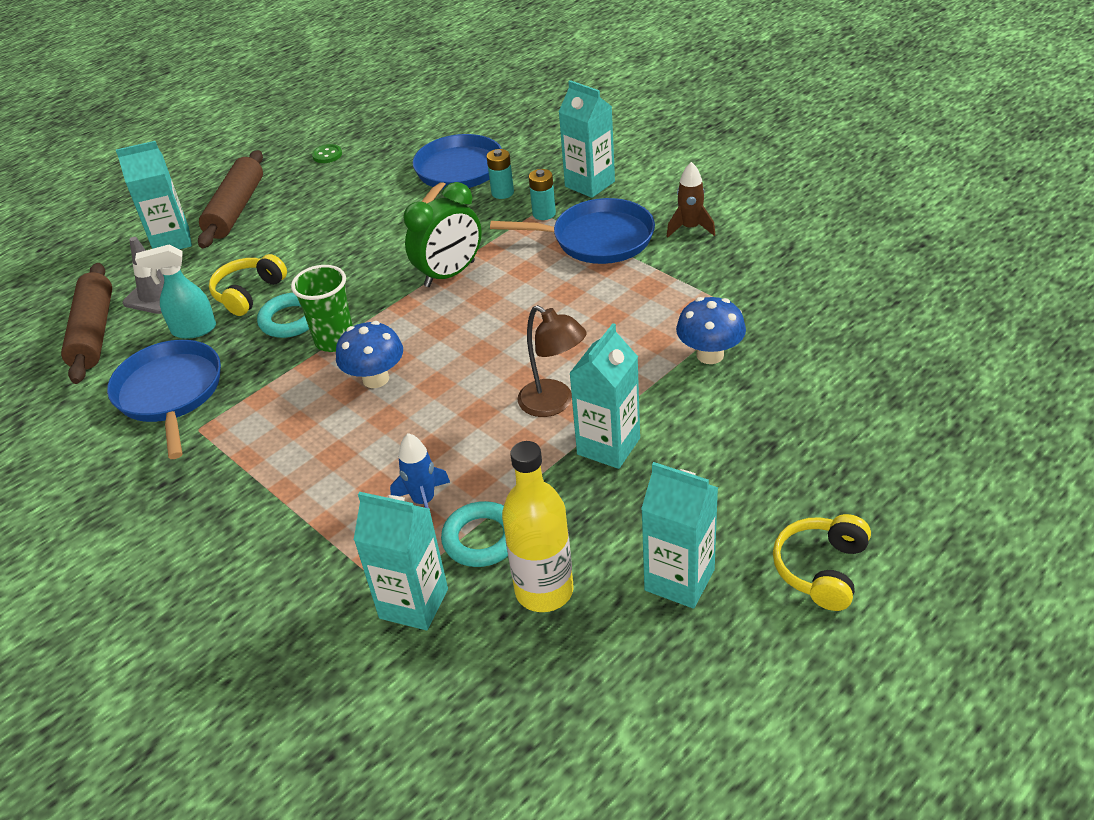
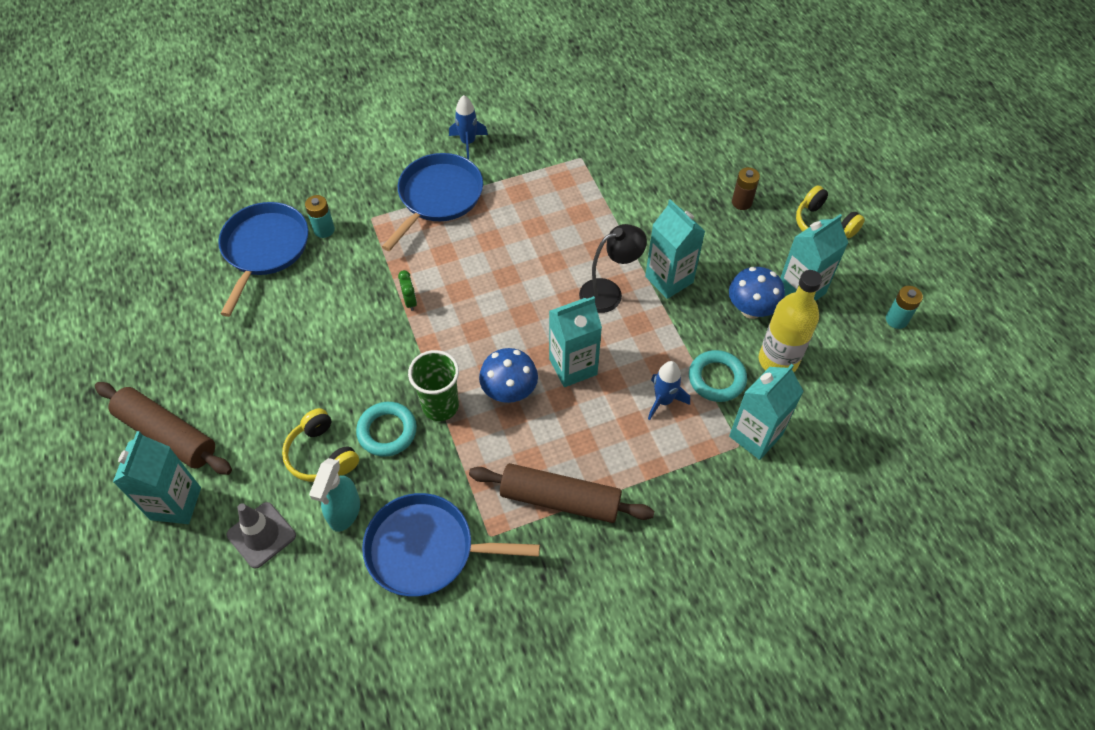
camera: 70 degrees left, 15 degrees up
brown rolling pin [61,263,112,384] -> brown rolling pin moved to [469,463,654,523]
green button [312,144,342,163] -> none
green clock [404,182,482,287] -> green clock [398,270,417,311], size x0.44
blue pan [413,134,502,203] -> blue pan turned 60 degrees clockwise [218,202,308,317]
brown lamp [518,305,587,417] -> black lamp [579,224,647,313]
turquoise battery [529,169,556,220] -> turquoise battery moved to [886,286,923,329]
turquoise carton [559,80,615,198] -> turquoise carton moved to [549,296,602,387]
brown rocket [666,162,716,237] -> blue rocket [449,95,488,159]
blue mushroom [676,297,746,364] -> blue mushroom moved to [729,267,785,319]
none -> brown battery [732,167,760,210]

